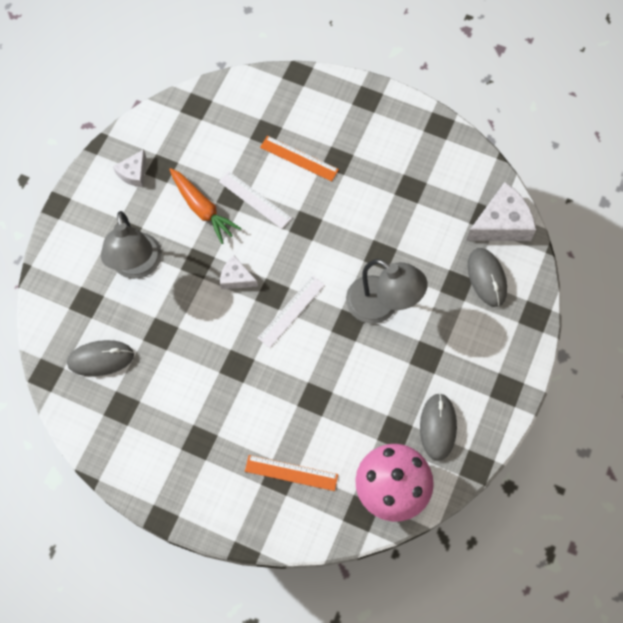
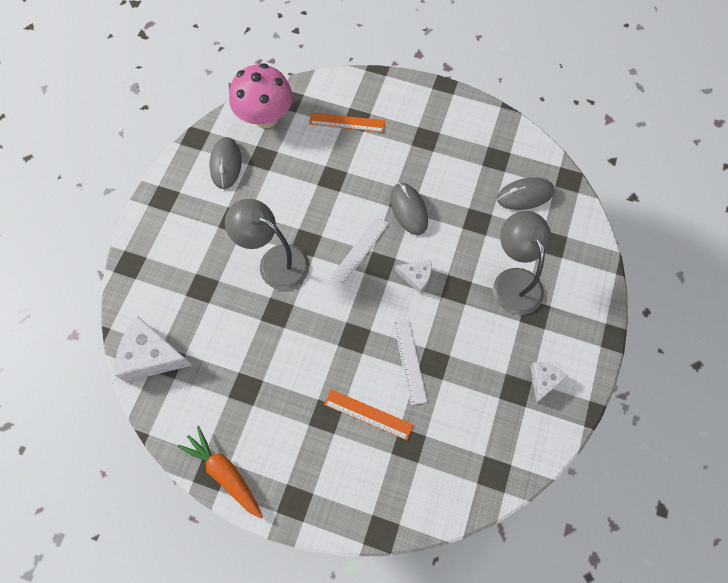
camera: 175 degrees right, 0 degrees up
orange carrot [169,168,242,244] -> orange carrot moved to [177,426,263,518]
white ruler [219,171,292,229] -> white ruler turned 45 degrees clockwise [393,319,427,405]
white cheese [466,182,536,241] -> white cheese turned 45 degrees clockwise [115,316,192,382]
grey mouse [468,248,507,307] -> grey mouse moved to [390,183,428,235]

